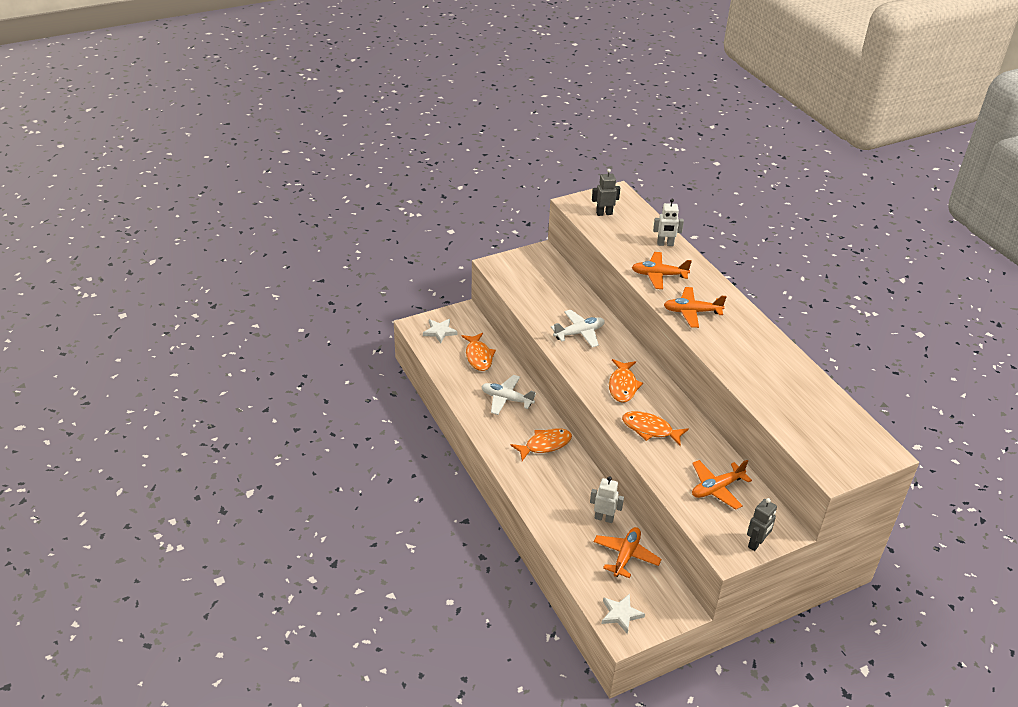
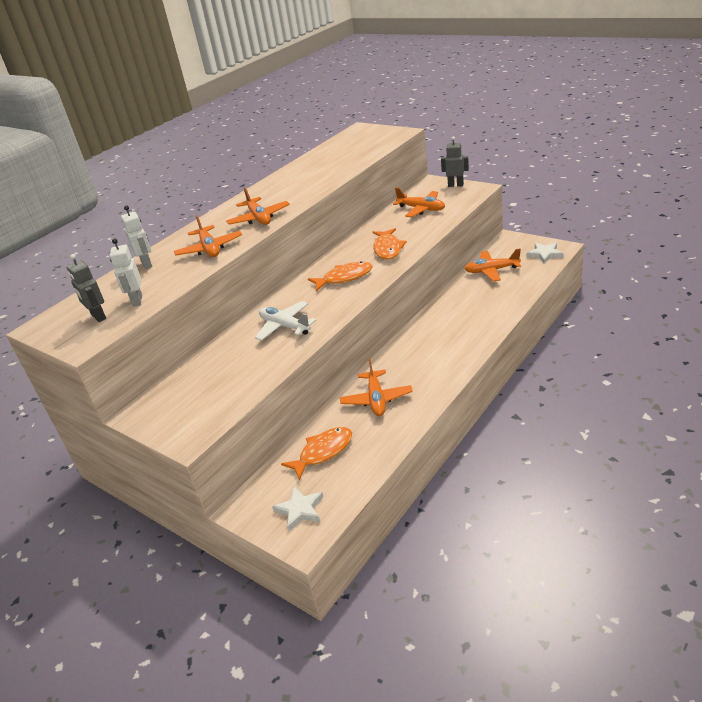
camera: 110 degrees left, 5 degrees down
white plane [481,375,536,415] -> orange plane [340,359,413,416]
orange fish [511,428,572,461] -> none
white robot [590,476,624,523] -> white robot moved to [109,238,142,307]

